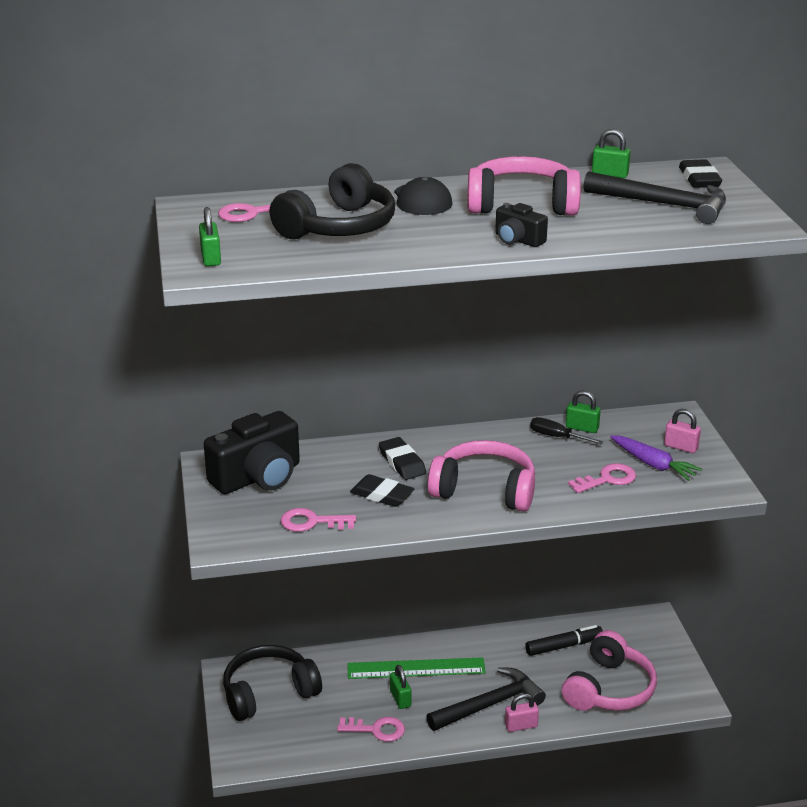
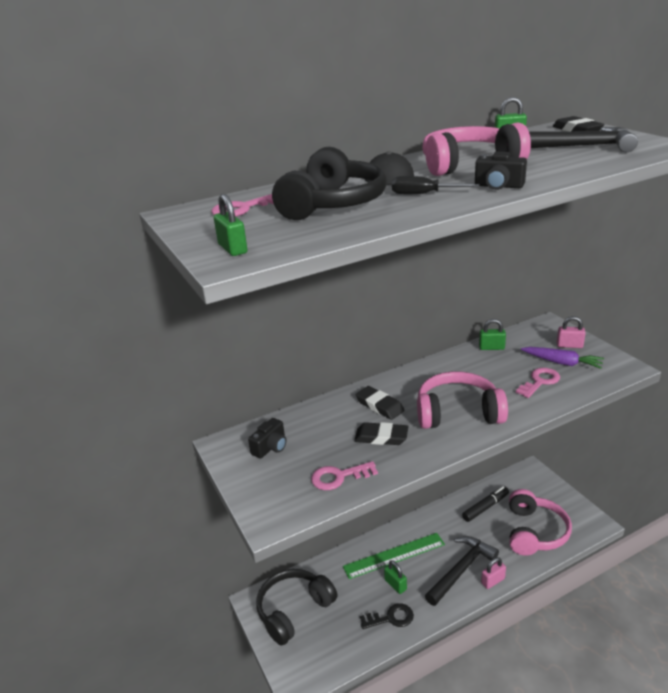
camera: 15 degrees left, 0 degrees up
black camera [204,411,300,494] -> black camera [248,418,287,459], size x0.49
pink key [337,717,405,742] -> black key [360,603,414,629]
black screwdriver [530,417,604,444] -> black screwdriver moved to [392,176,479,194]

